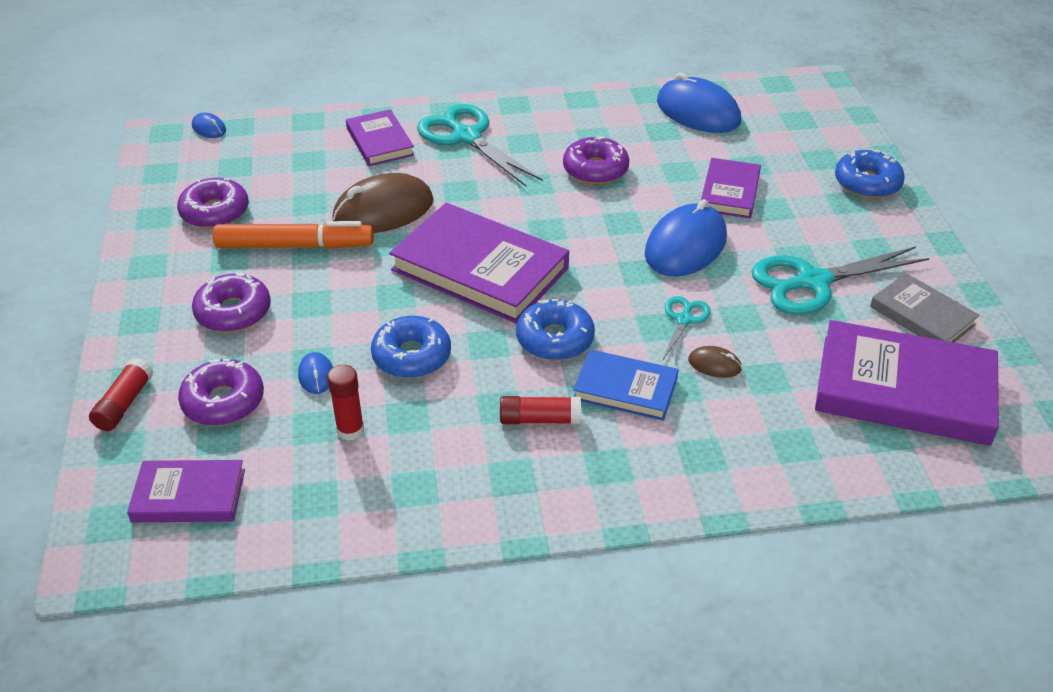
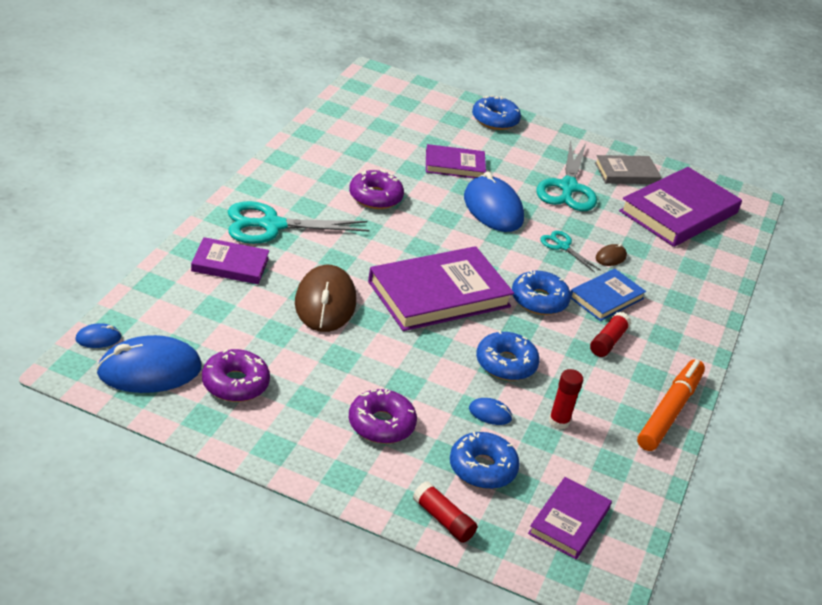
camera: 65 degrees left, 5 degrees down
purple donut [178,359,264,426] -> blue donut [450,432,520,489]
orange marker [213,221,374,249] -> orange marker moved to [637,359,705,451]
blue mouse [657,73,741,133] -> blue mouse moved to [96,335,202,393]
purple book [701,158,761,218] -> purple book turned 45 degrees counterclockwise [426,144,486,178]

